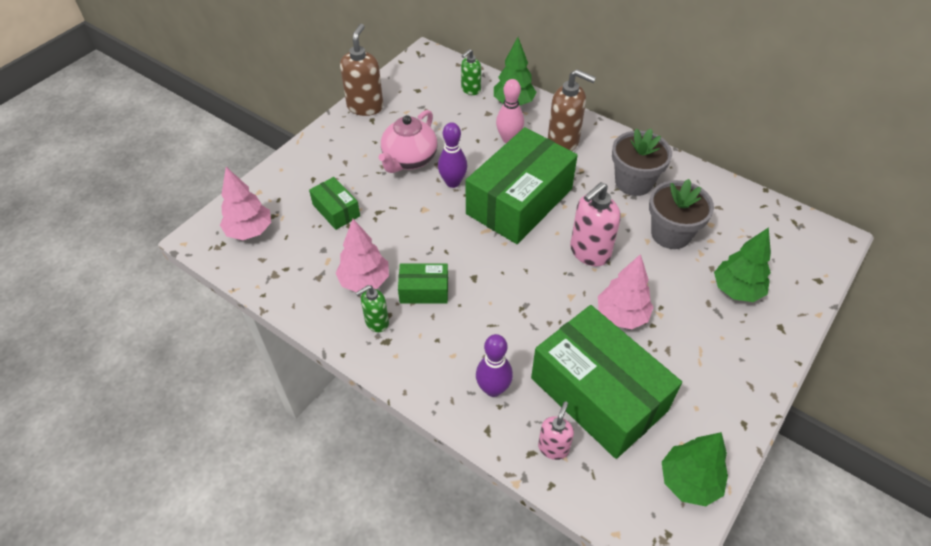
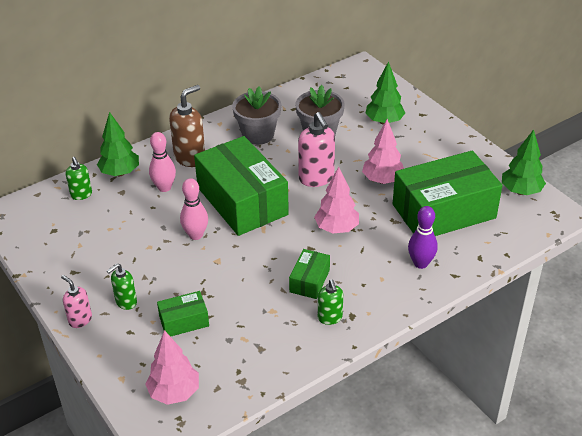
camera: 70 degrees left, 10 degrees down
pink tree [336,219,389,292] -> pink tree moved to [314,166,359,234]
brown soap dispenser [340,24,383,116] -> none
pink teapot [379,110,438,173] -> none
purple bowling pin [438,122,467,188] -> pink bowling pin [180,178,208,240]
pink soap dispenser [538,402,574,460] -> pink soap dispenser moved to [61,275,92,328]
none -> green soap dispenser [107,263,137,310]

